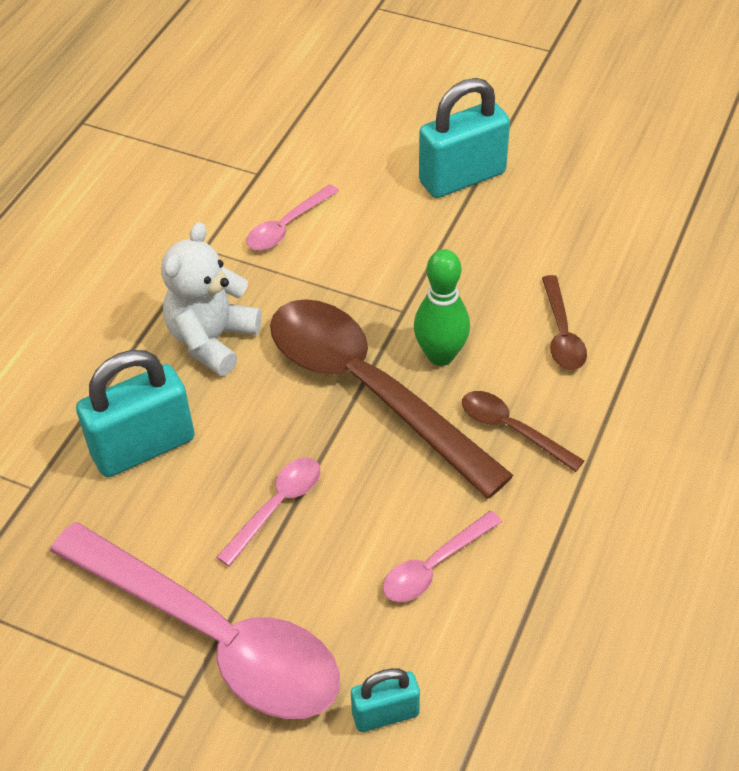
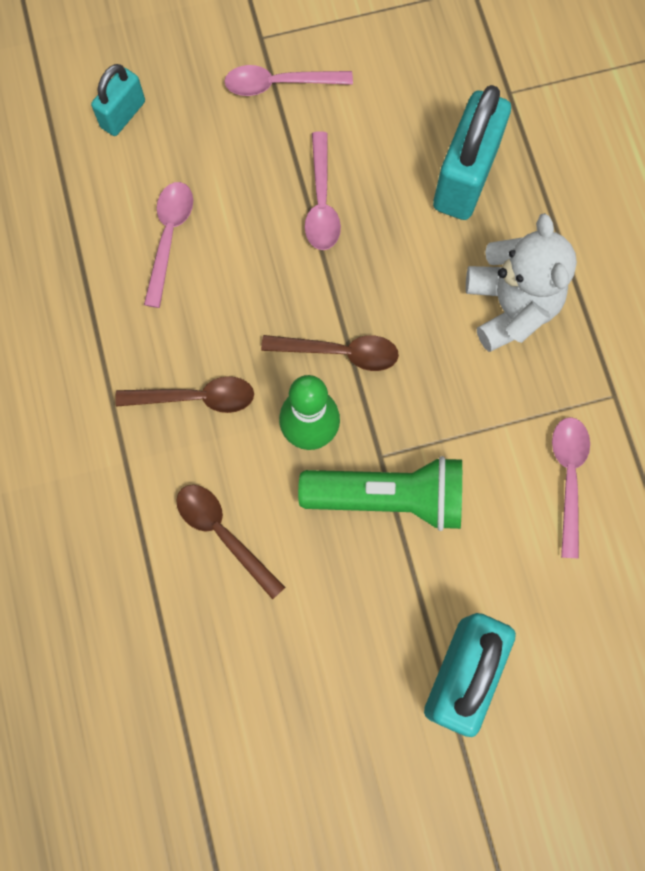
camera: 140 degrees right, 25 degrees up
pink spoon [50,522,340,719] -> pink spoon [224,65,353,96], size x0.44
brown spoon [270,299,513,499] -> brown spoon [261,335,399,371], size x0.44
none -> green flashlight [298,456,462,531]

